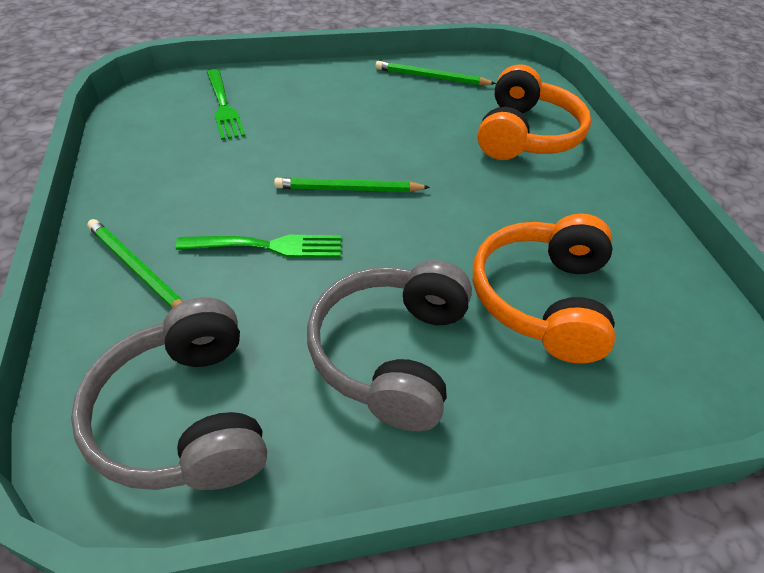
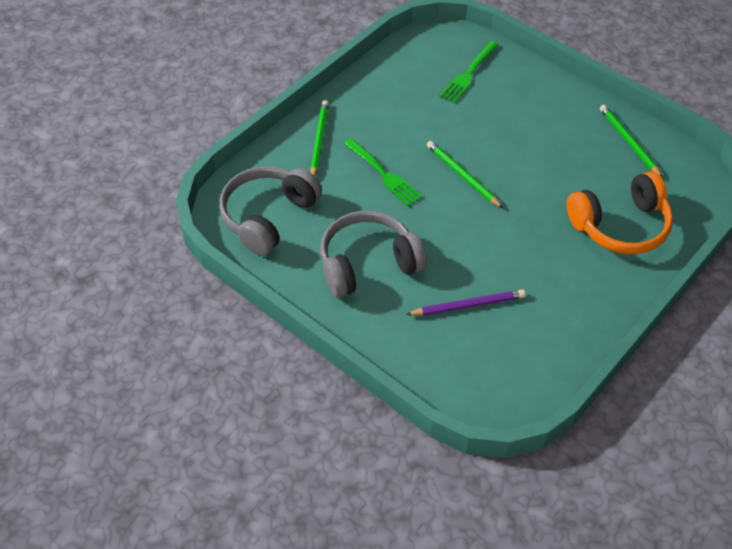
camera: 55 degrees right, 5 degrees up
orange headphones [473,214,615,363] -> purple pencil [406,289,526,316]

